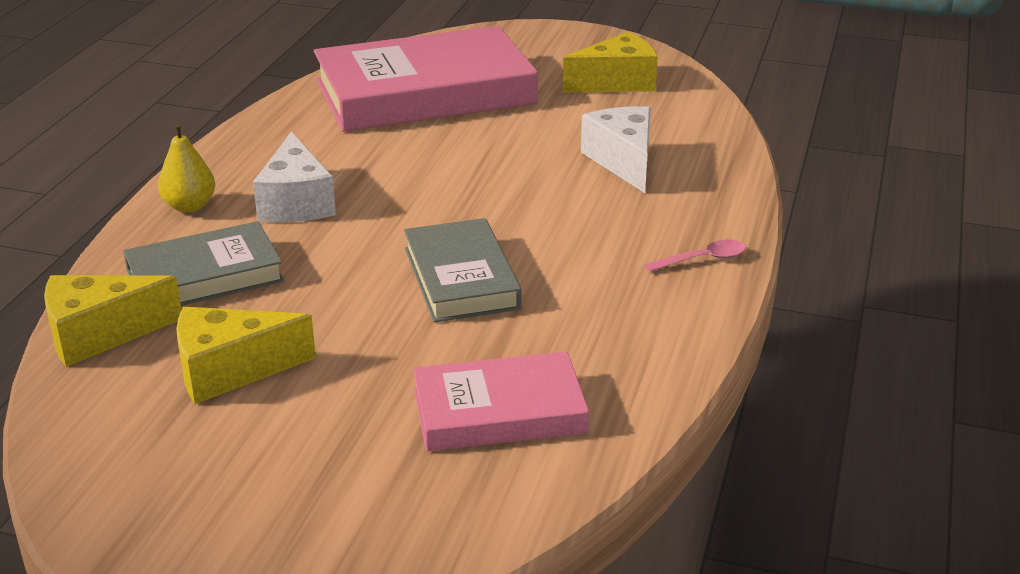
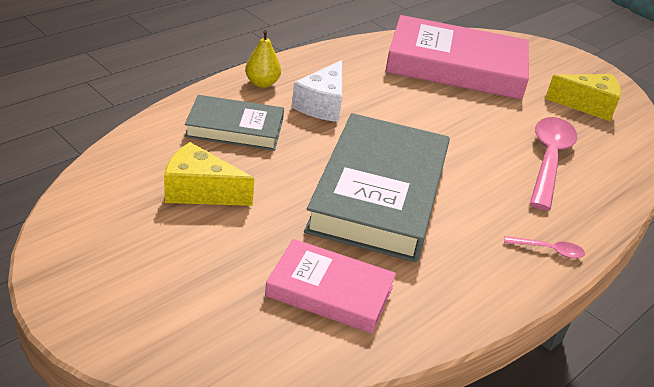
camera: 25 degrees right, 5 degrees up
yellow cheese [44,275,182,367] -> none
grey book [404,218,522,323] -> grey book [304,113,450,262], size x1.80
white cheese [581,106,651,193] -> pink spoon [530,117,577,210]

